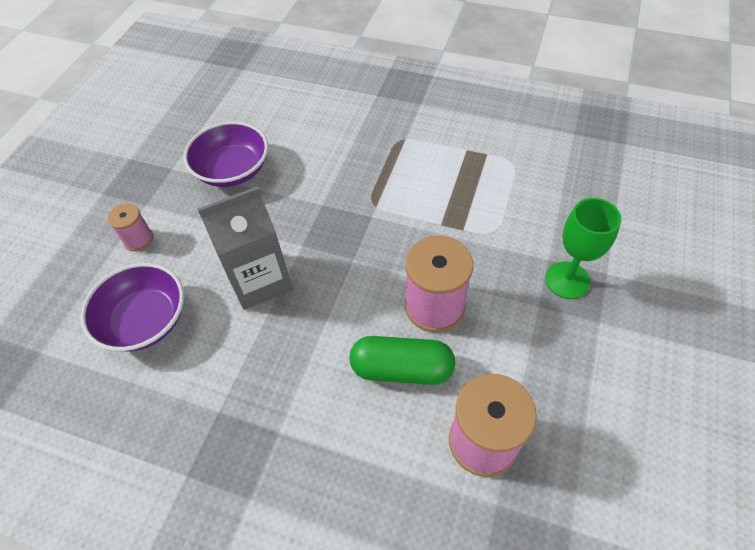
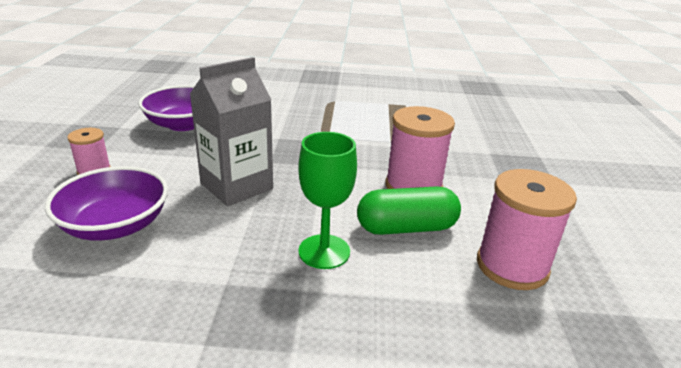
camera: 20 degrees left, 25 degrees down
green goblet [545,198,622,299] -> green goblet moved to [298,132,357,269]

